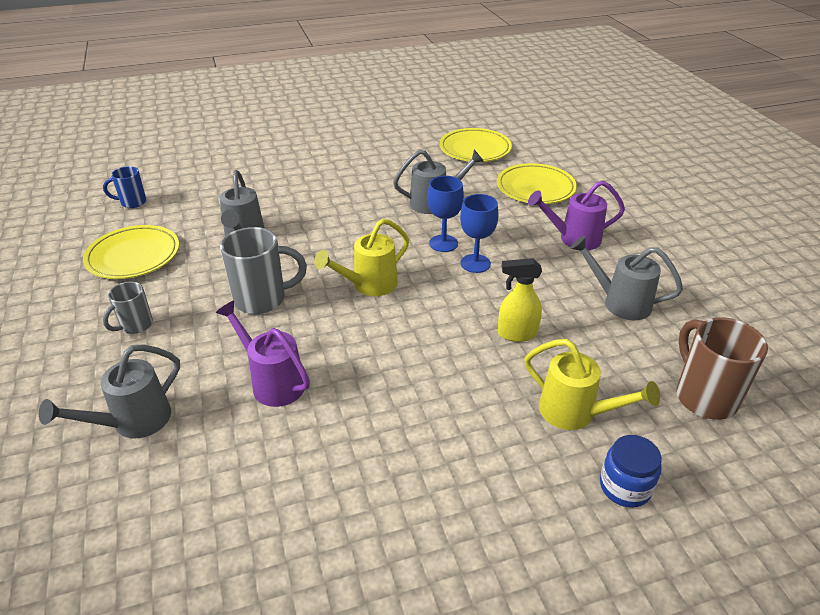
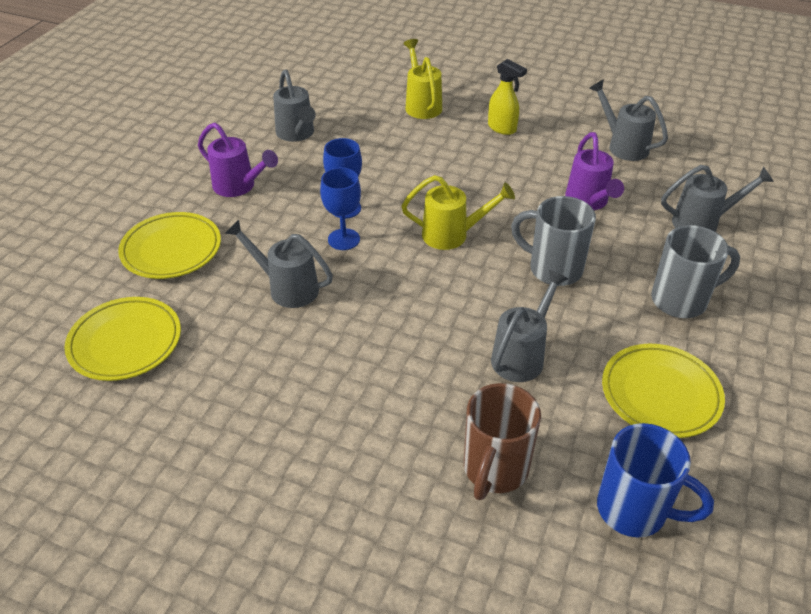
camera: 140 degrees left, 5 degrees up
blue mug [103,166,146,208] -> blue mug [597,423,714,538], size x1.71
grey mug [103,282,153,334] -> grey mug [651,225,740,318], size x1.71
yellow spray bottle [498,258,542,342] -> yellow spray bottle moved to [488,59,527,135]
blue jar [600,435,662,508] -> none
brown mug [676,317,768,420] -> brown mug moved to [464,383,541,500]
none -> grey watering can [589,79,668,161]

